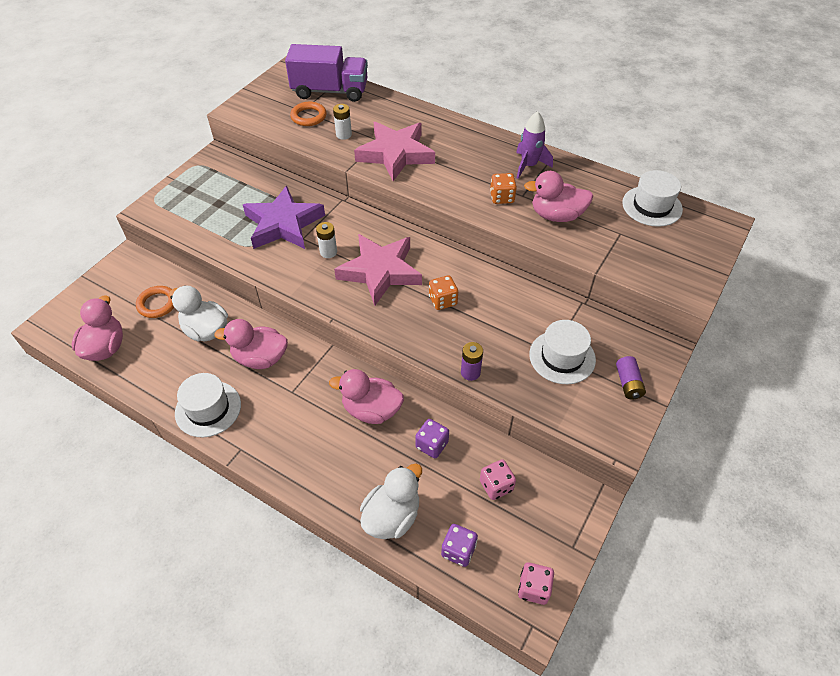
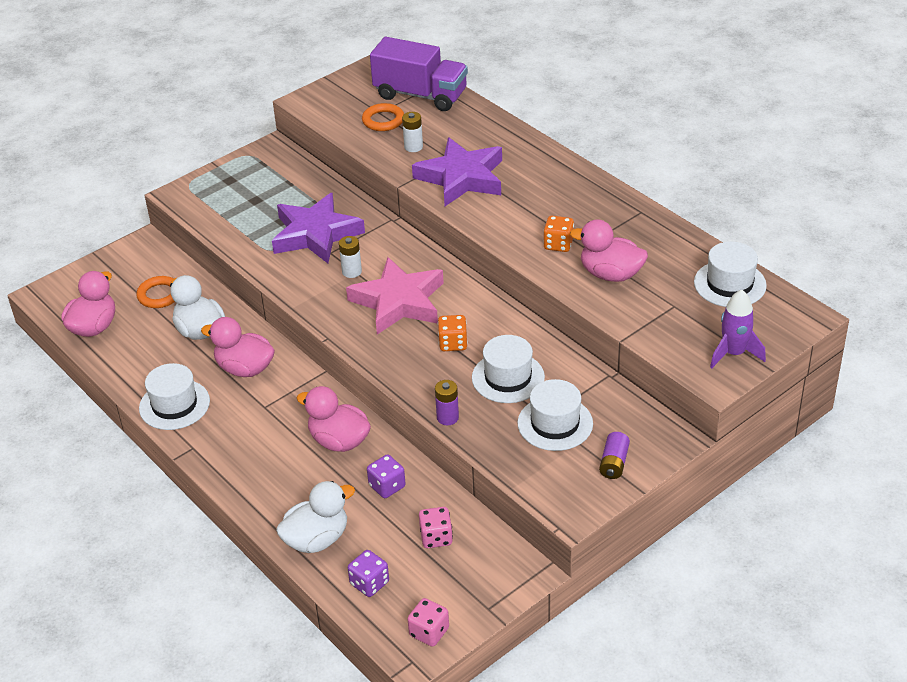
camera: 20 degrees right, 10 degrees down
pink star [354,122,435,181] -> purple star [412,137,502,206]
purple rocket [516,111,553,179] -> purple rocket moved to [710,289,766,368]
none -> white hat [472,335,545,403]

